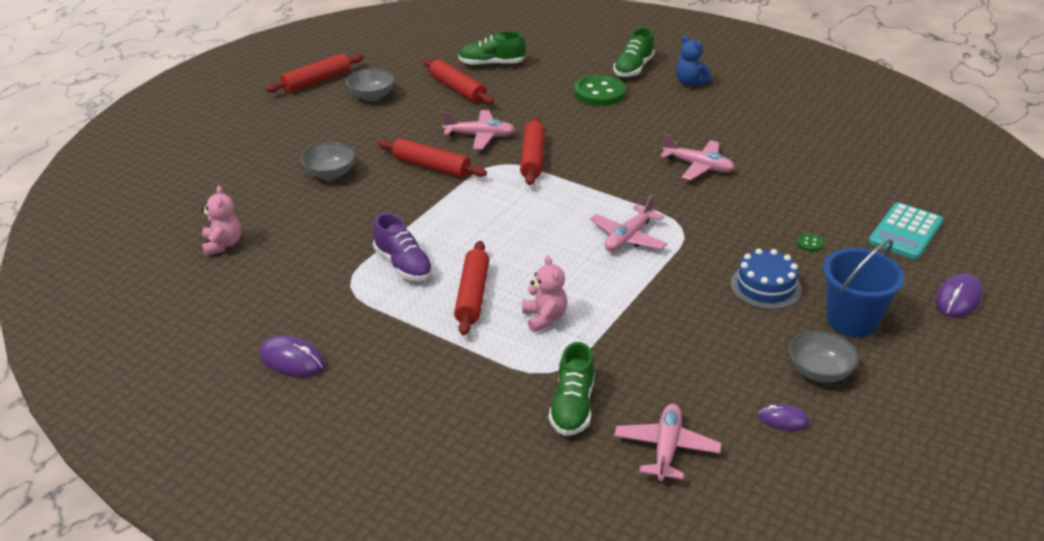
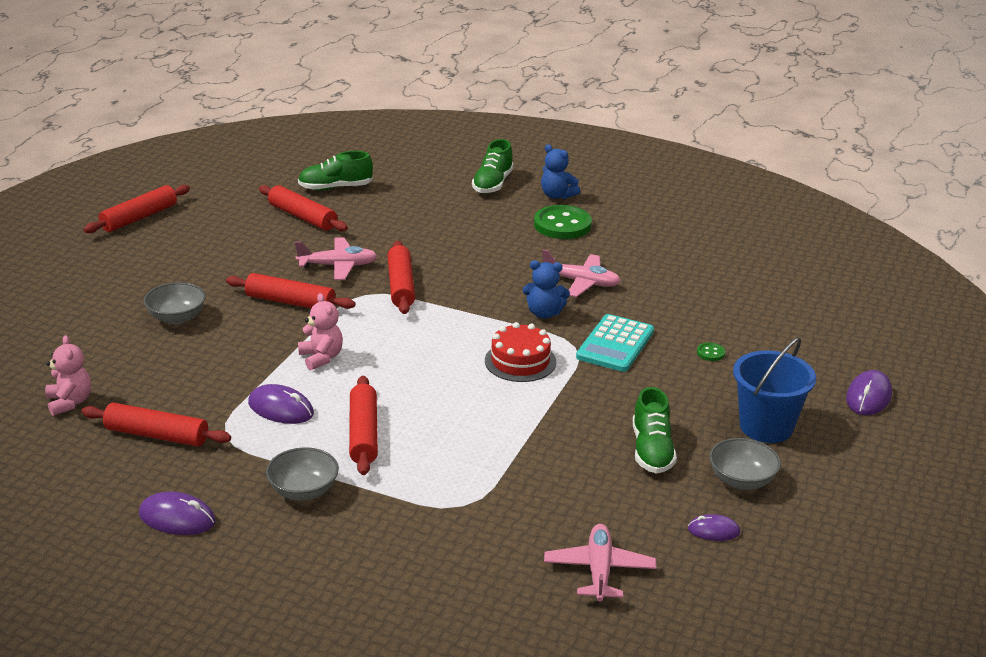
camera: 10 degrees left, 5 degrees down
grey bowl [346,68,395,101] -> grey bowl moved to [266,447,339,501]
purple shoe [373,213,433,281] -> purple mouse [248,384,314,424]
pink teddy bear [522,255,567,332] -> pink teddy bear moved to [298,293,343,370]
green shoe [549,342,594,436] -> green shoe moved to [633,387,677,474]
green button [574,75,626,106] -> green button moved to [534,205,592,239]
pink plane [590,194,668,251] -> red cake [485,322,556,382]
blue cake [730,249,802,309] -> none
turquoise calculator [868,202,943,259] -> turquoise calculator moved to [576,314,654,372]
none -> red rolling pin [81,403,231,447]
none -> blue teddy bear [523,260,570,318]

